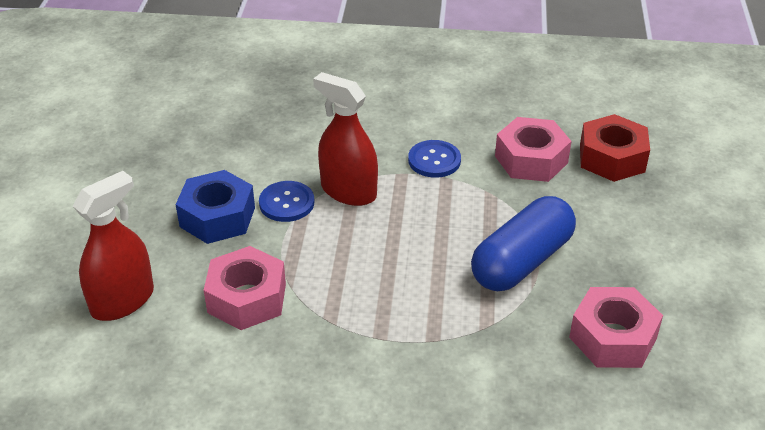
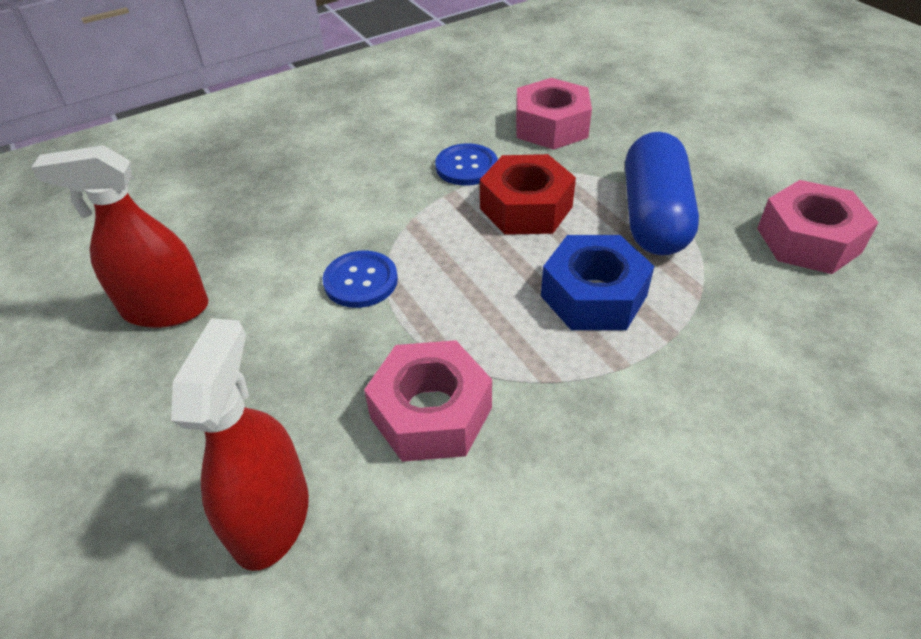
camera: 35 degrees left, 5 degrees up
blue nut [176,170,255,244] -> blue nut moved to [541,235,654,330]
red spray bottle [313,72,378,206] -> red spray bottle moved to [31,145,208,328]
red nut [580,114,650,182] -> red nut moved to [480,154,576,235]

